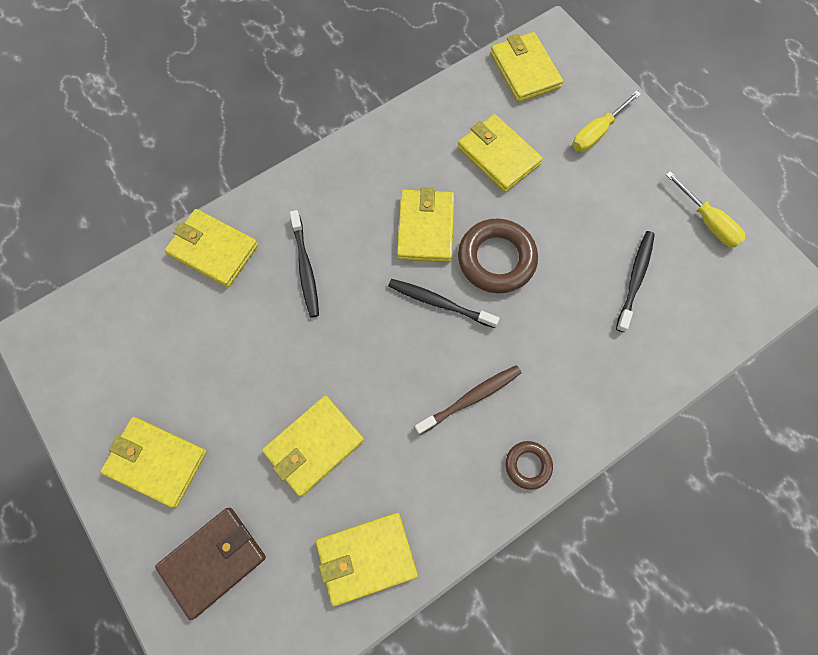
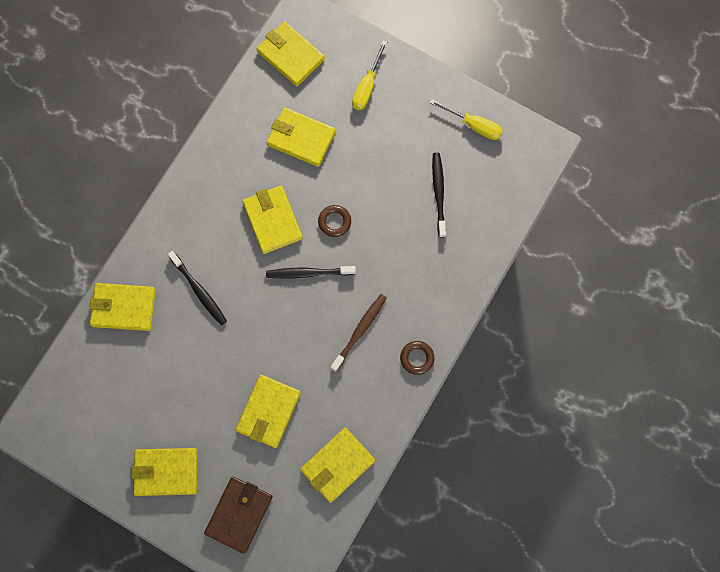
camera: 25 degrees left, 5 degrees up
brown ring [458,218,538,293] -> brown ring [318,205,351,237], size x0.53

